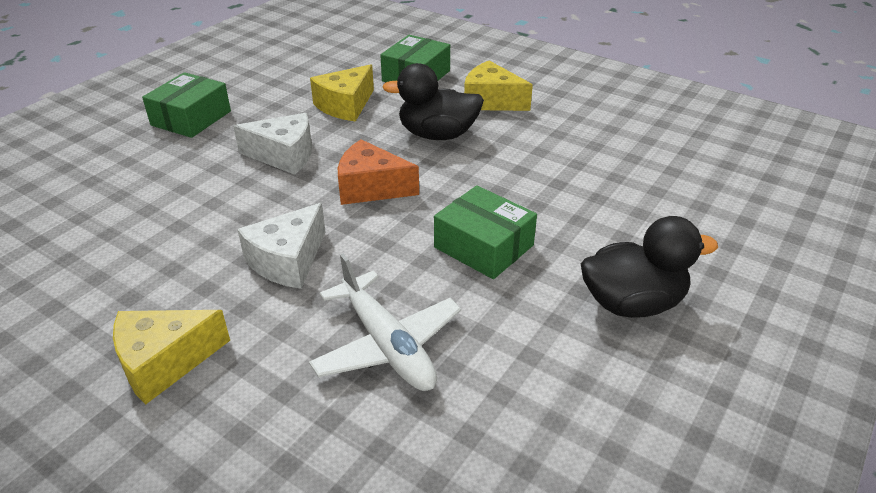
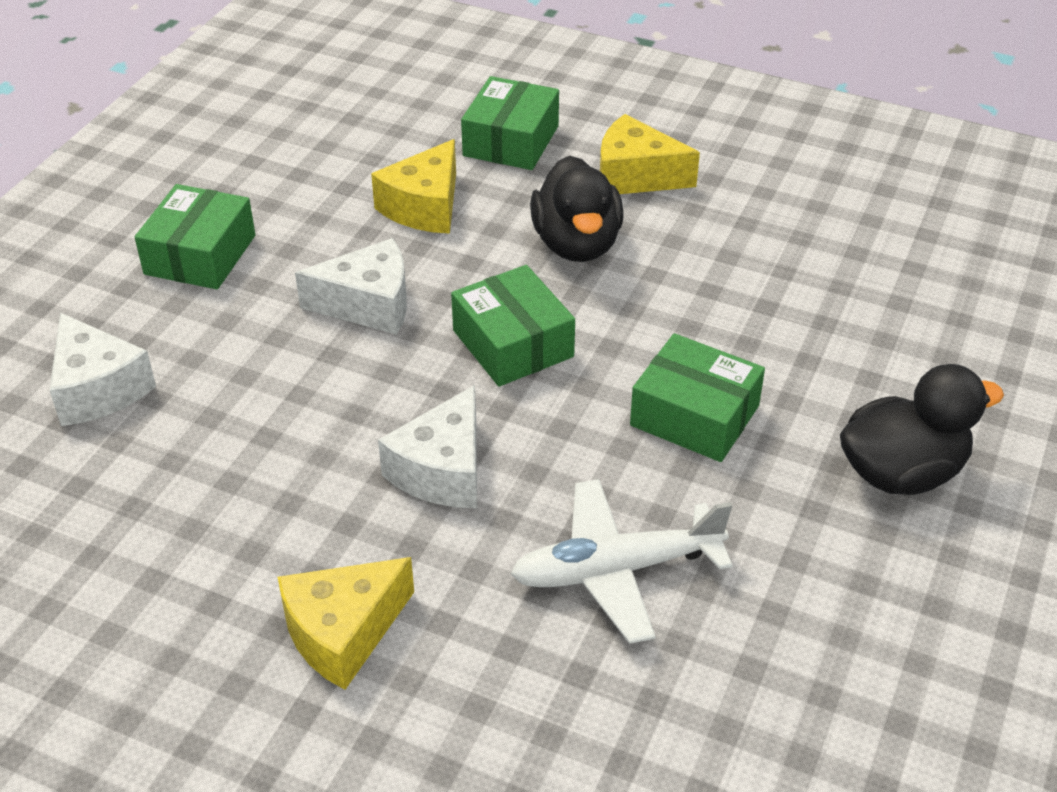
camera: 10 degrees left, 5 degrees up
white plane [309,254,461,391] -> white plane turned 120 degrees clockwise [510,479,733,644]
orange cheese [338,139,419,205] -> green box [451,265,575,386]
black duck [382,63,484,140] -> black duck turned 90 degrees counterclockwise [530,156,624,262]
none -> white cheese [50,313,156,426]

